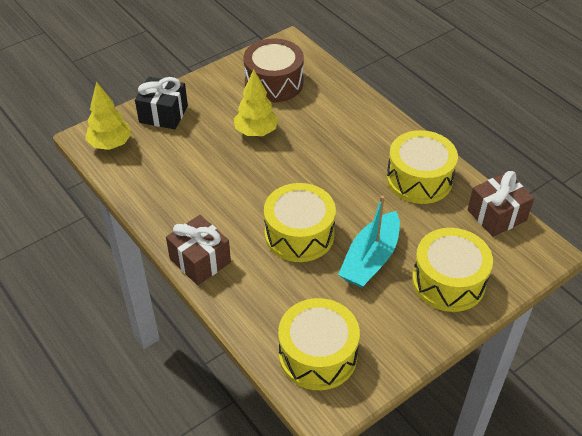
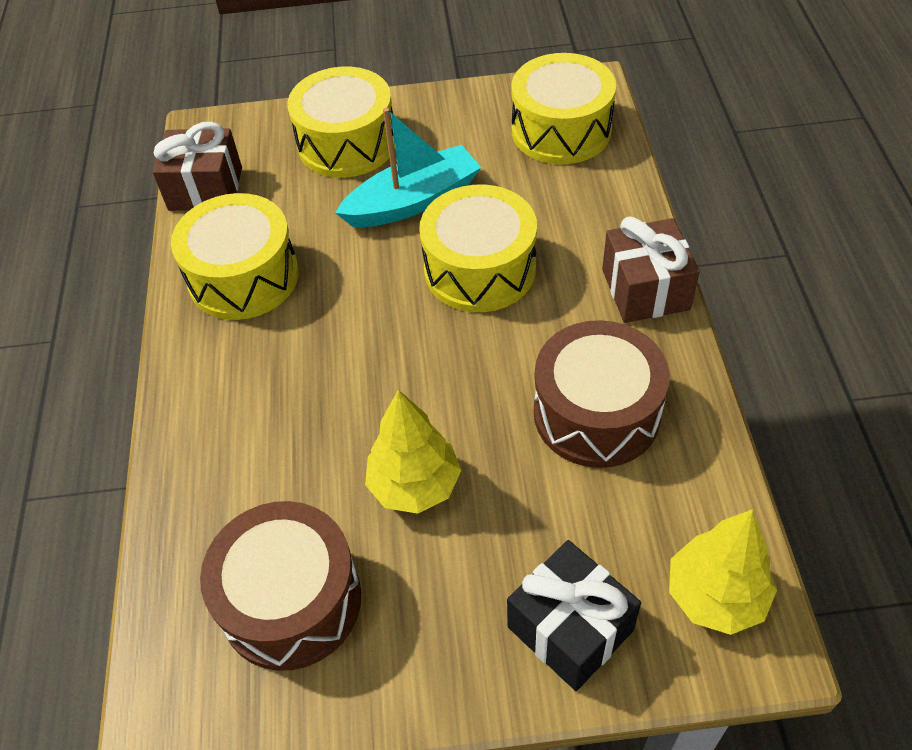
camera: 145 degrees left, 5 degrees up
none -> brown drum [534,320,670,468]

